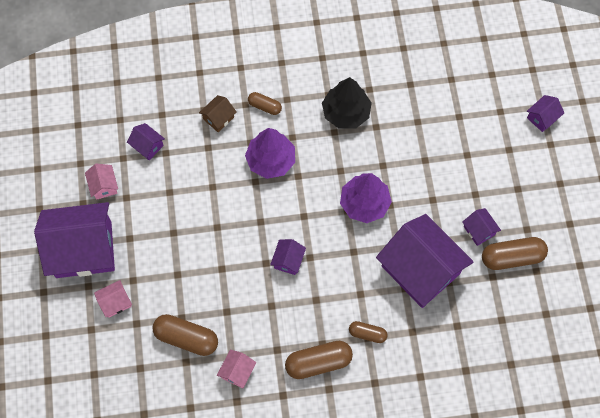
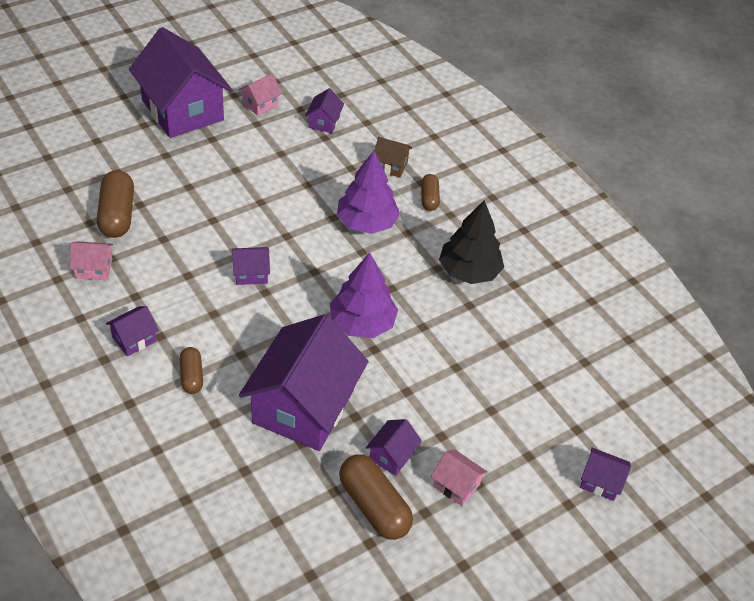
camera: 60 degrees right, 20 degrees down
pink house [94,280,132,317] -> pink house moved to [431,449,488,506]
brown capsule [285,341,353,379] -> purple house [106,306,159,356]

